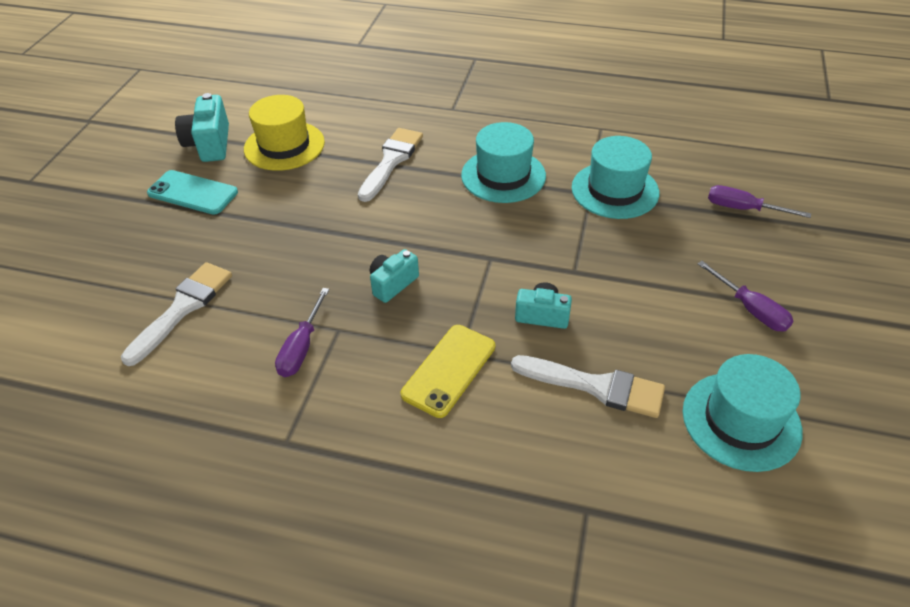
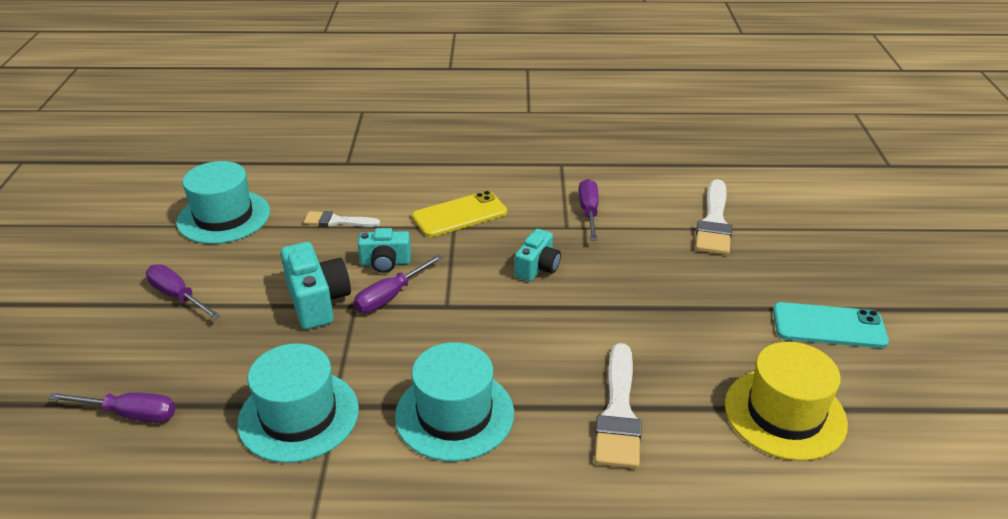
camera: 165 degrees right, 10 degrees down
turquoise camera [175,93,229,162] -> turquoise camera moved to [281,242,351,329]
yellow phone [401,325,495,418] -> yellow phone turned 45 degrees clockwise [412,191,507,237]
white brush [511,355,665,418] -> white brush [304,211,380,227], size x0.60
none -> purple screwdriver [354,254,443,313]

